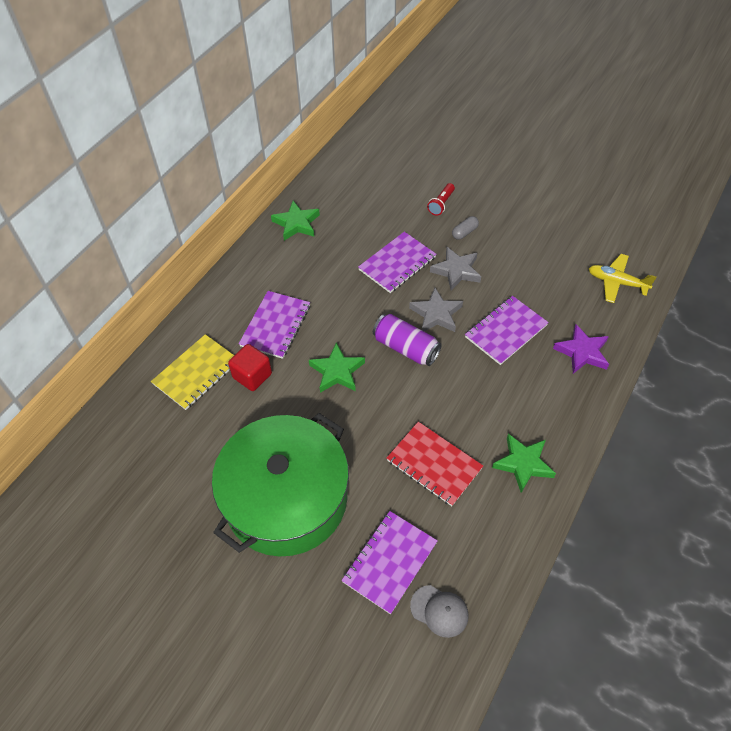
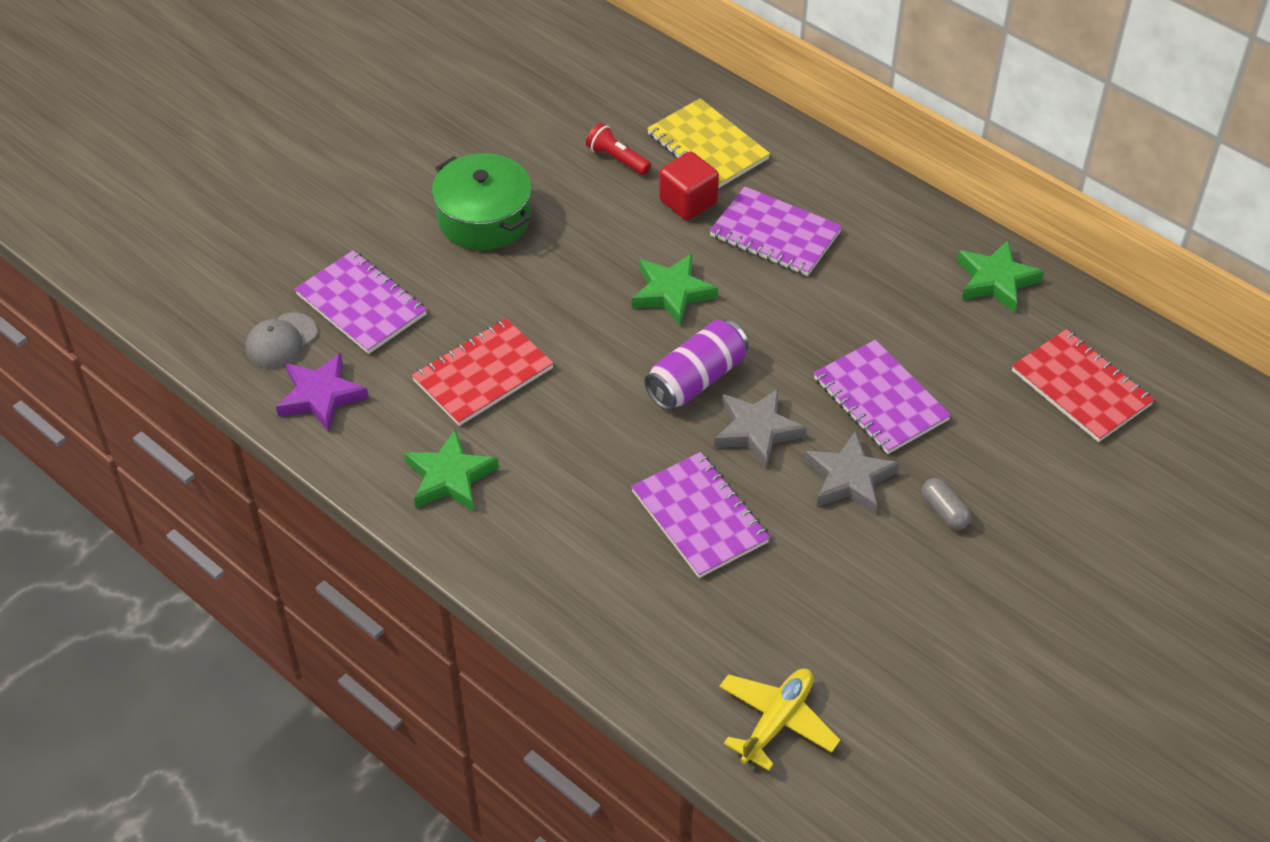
camera: 100 degrees right, 5 degrees down
green pot [212,413,349,556] -> green pot [432,153,532,250], size x0.57
red flashlight [427,183,455,216] -> red flashlight moved to [586,123,651,175]
purple star [553,324,609,374] -> purple star moved to [276,353,369,432]
none -> red notebook [1012,329,1155,442]

